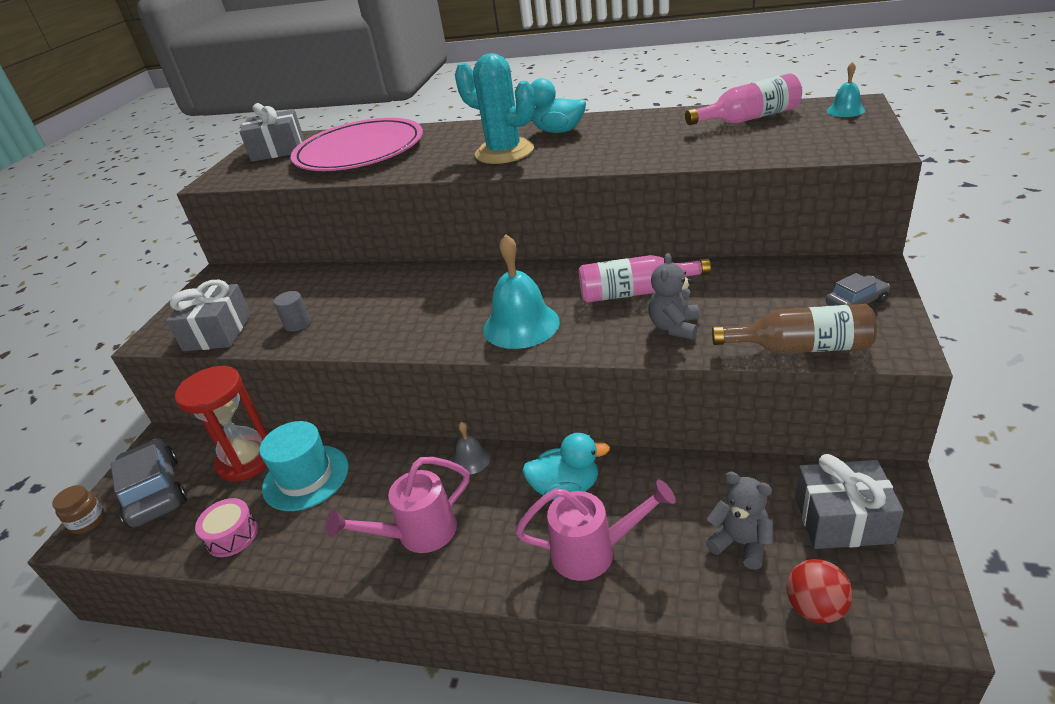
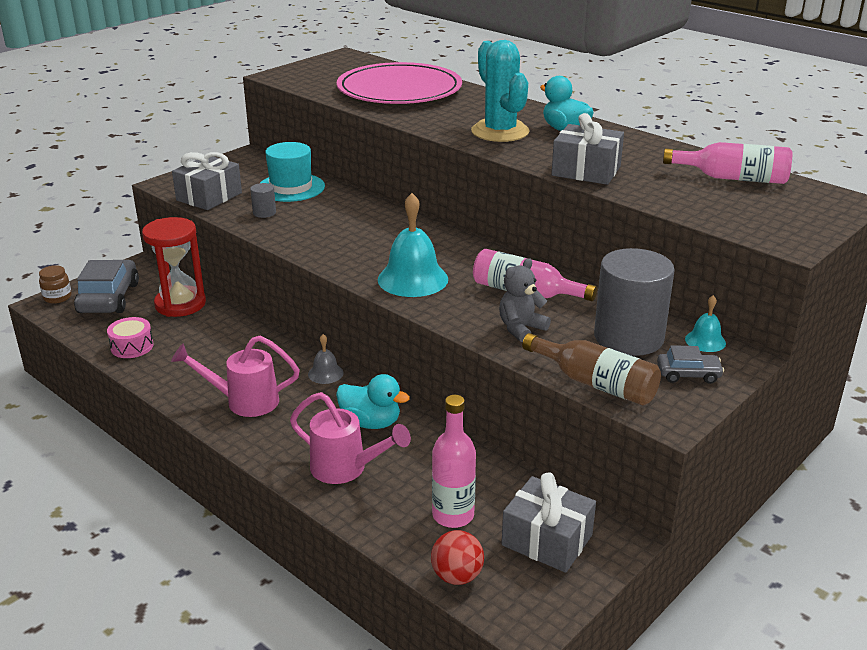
camera: 25 degrees right, 5 degrees down
grey gift [239,103,304,162] -> grey gift moved to [551,113,624,185]
turquoise hat [260,421,349,511] -> turquoise hat moved to [260,142,325,202]
grey teddy bear [705,472,773,570] -> pink bottle [432,395,476,528]
turquoise bell [827,62,865,117] -> turquoise bell moved to [685,295,726,352]
none -> grey cylinder [594,248,675,356]

